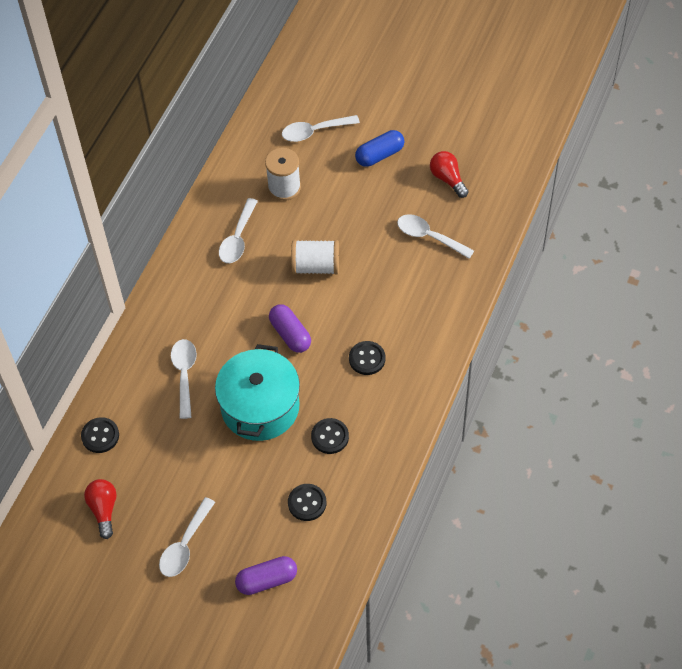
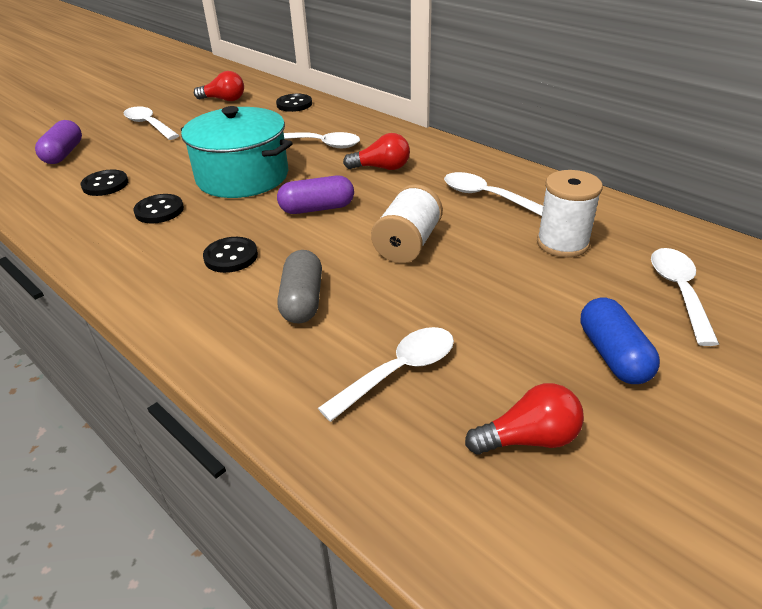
camera: 110 degrees right, 20 degrees down
none -> grey capsule [277,250,322,323]
none -> red light bulb [343,133,410,170]

